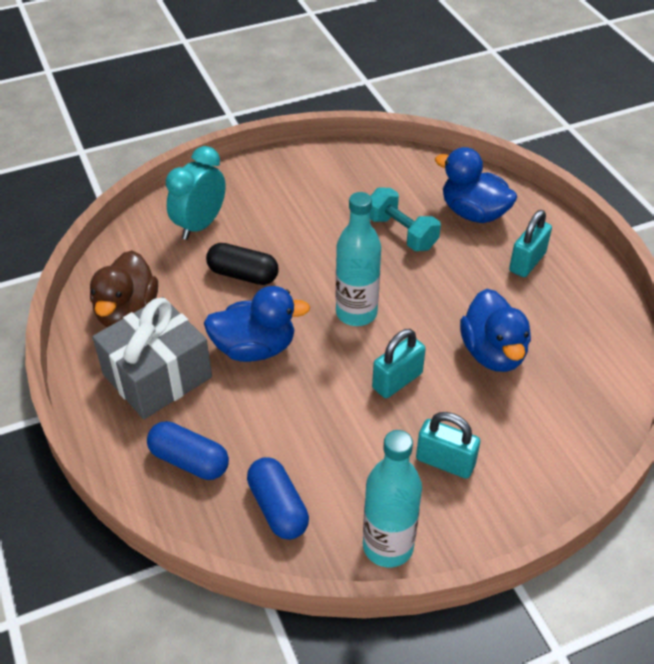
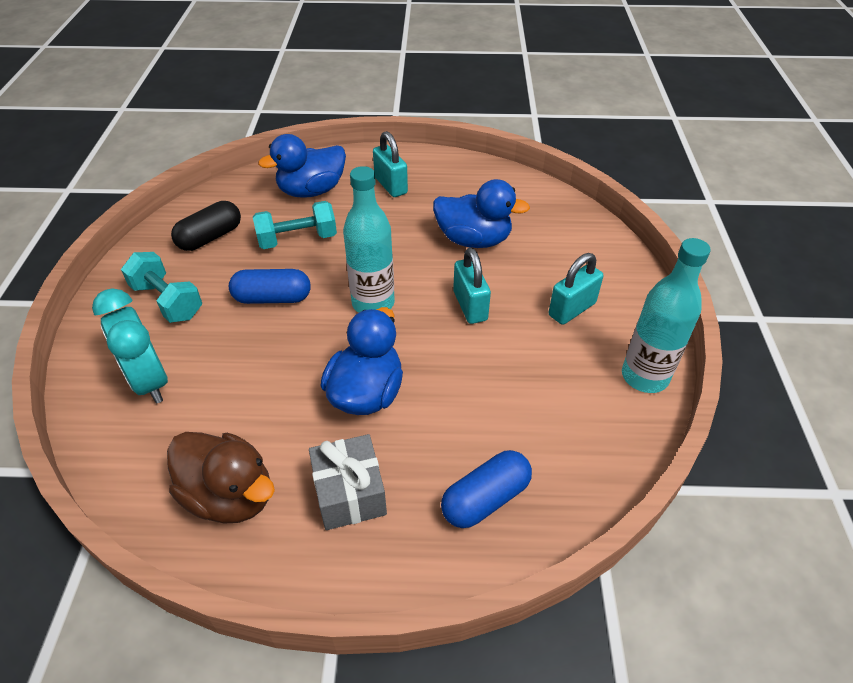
camera: 65 degrees left, 0 degrees up
grey gift [92,297,212,419] -> grey gift [309,434,387,530], size x0.66
black capsule [206,243,279,285] -> black capsule moved to [171,201,241,251]
blue capsule [247,457,309,540] -> blue capsule moved to [229,269,311,304]
none -> turquoise dumbbell [121,252,202,323]

